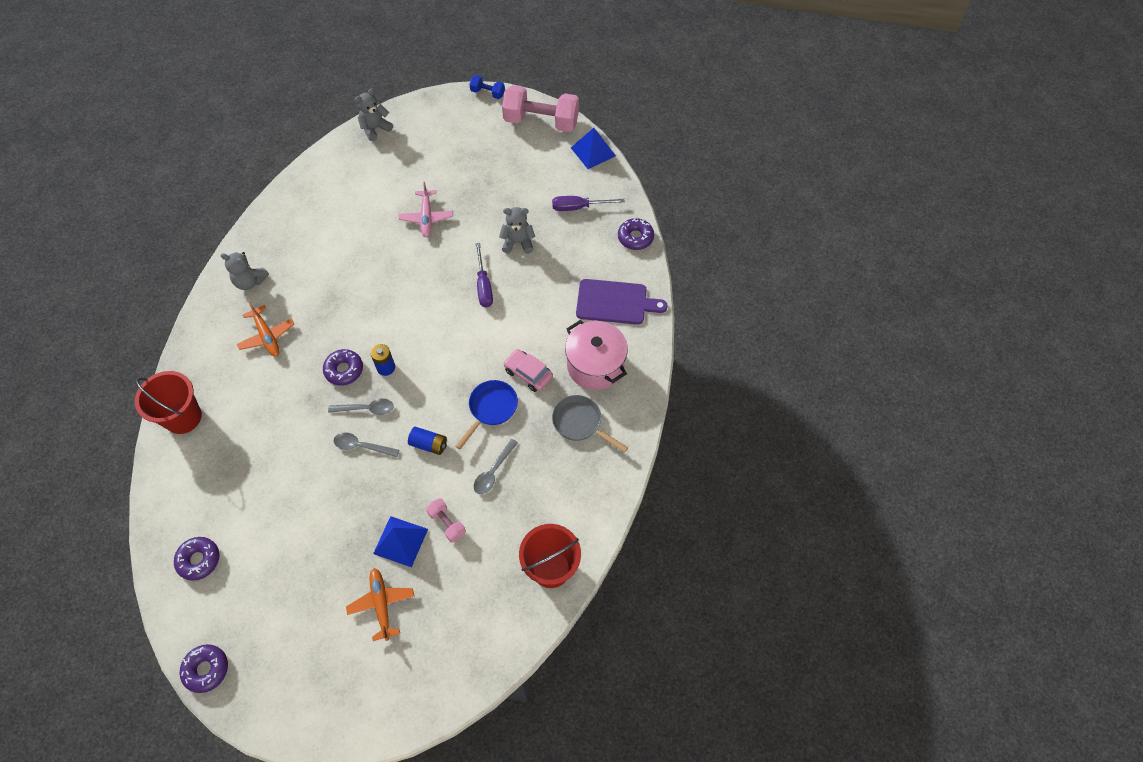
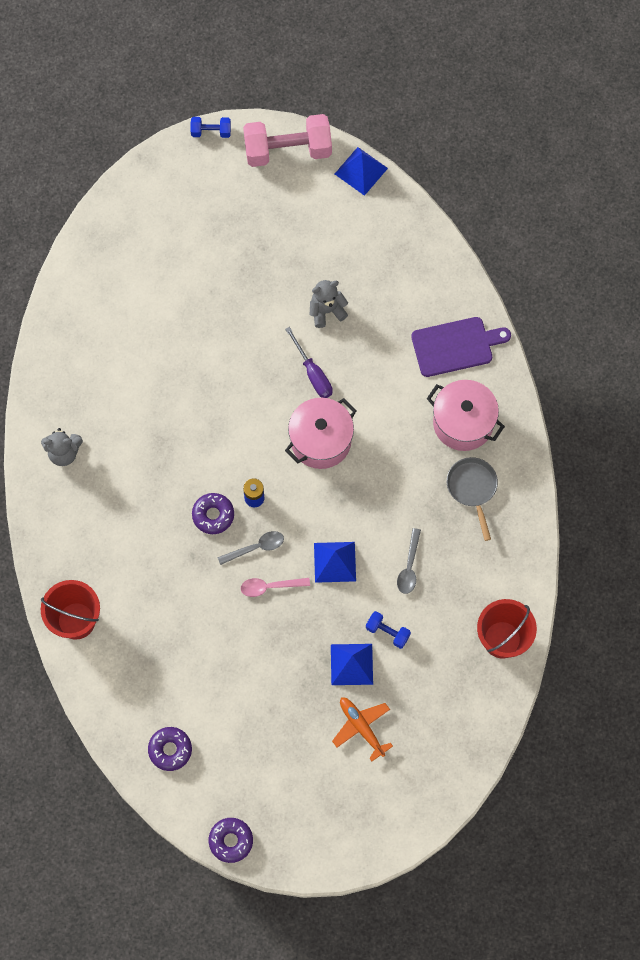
camera: 20 degrees left, 10 degrees up
orange plane [237,301,294,357] -> none
grey spoon [334,433,399,457] -> pink spoon [241,578,310,597]
grey teddy bear [354,88,393,141] -> none
pink plane [399,182,453,237] -> none
blue battery [408,427,447,455] -> blue pyramid [314,542,356,583]
pink dumbbell [426,498,466,543] -> blue dumbbell [366,611,411,649]
blue pan [455,380,518,449] -> none
pink car [503,349,553,392] -> none
purple screwdriver [552,196,625,211] -> none
grey pan [552,395,628,452] -> grey pan turned 60 degrees clockwise [447,457,498,541]
purple donut [618,218,654,250] -> none
none -> pink pot [285,398,357,469]

